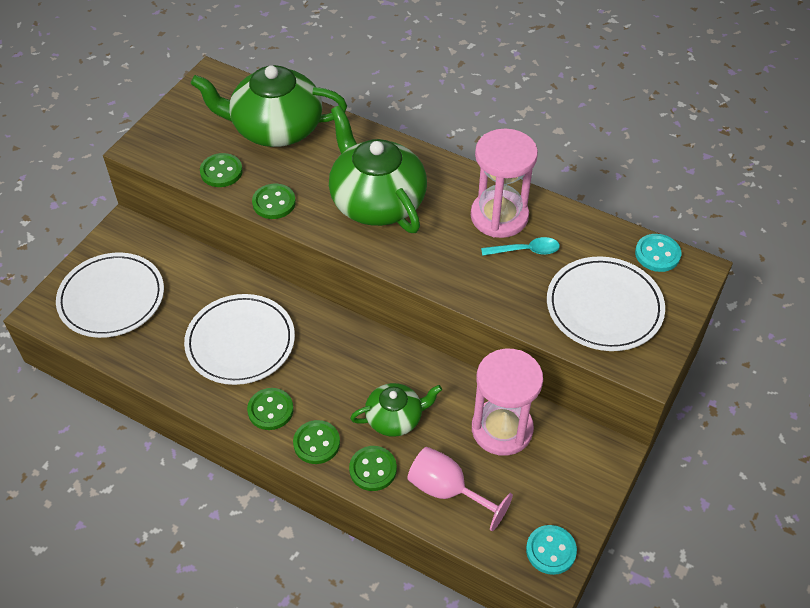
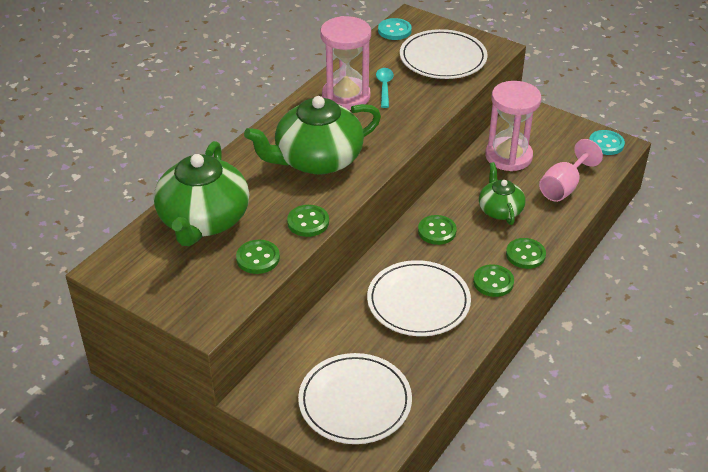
camera: 85 degrees left, 10 degrees down
green button [349,446,397,491] -> green button moved to [418,215,457,245]

